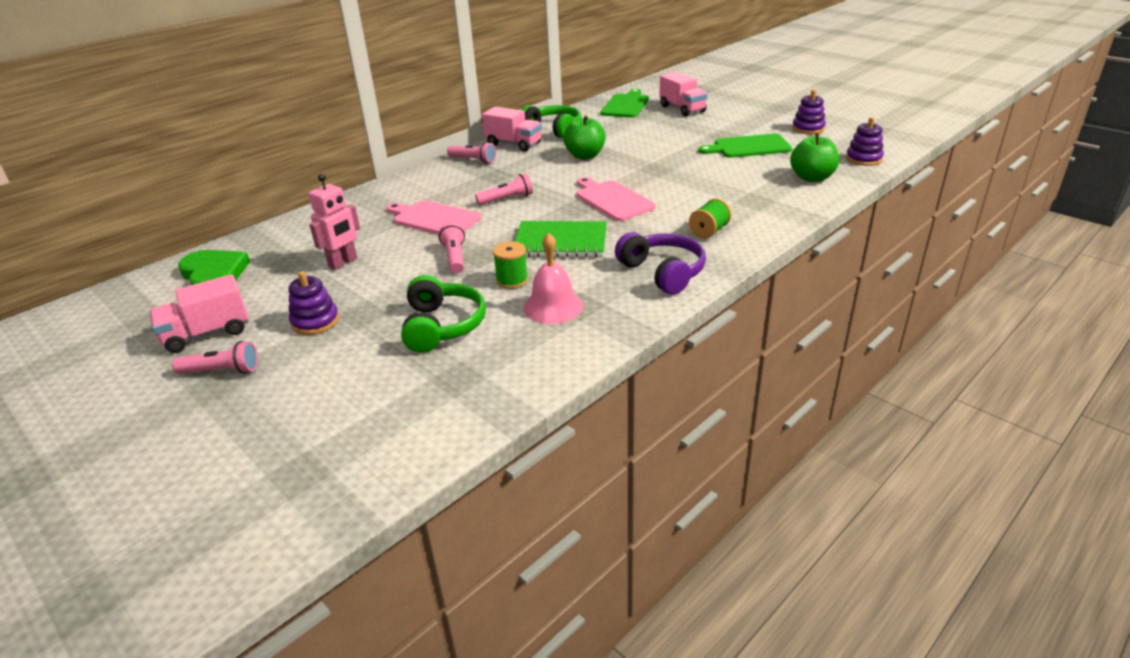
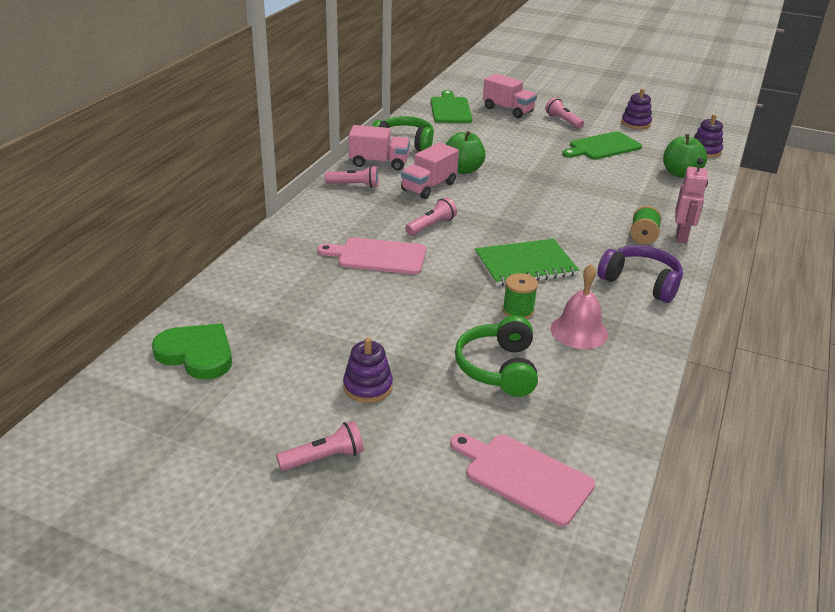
camera: 25 degrees left, 0 degrees up
pink truck [149,274,249,353] -> pink truck moved to [401,142,459,199]
pink robot [309,174,360,270] -> pink robot moved to [675,158,708,243]
green headphones [401,275,486,353] -> green headphones turned 150 degrees counterclockwise [455,316,538,397]
pink flashlight [439,223,465,274] -> pink flashlight moved to [545,97,584,129]
pink cutting board [577,177,656,221] -> pink cutting board moved to [450,433,595,526]

